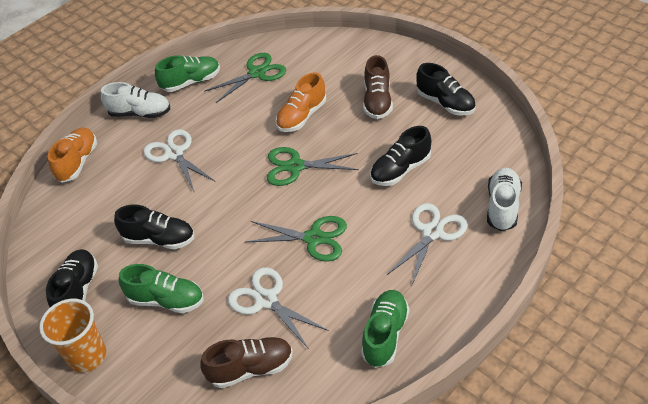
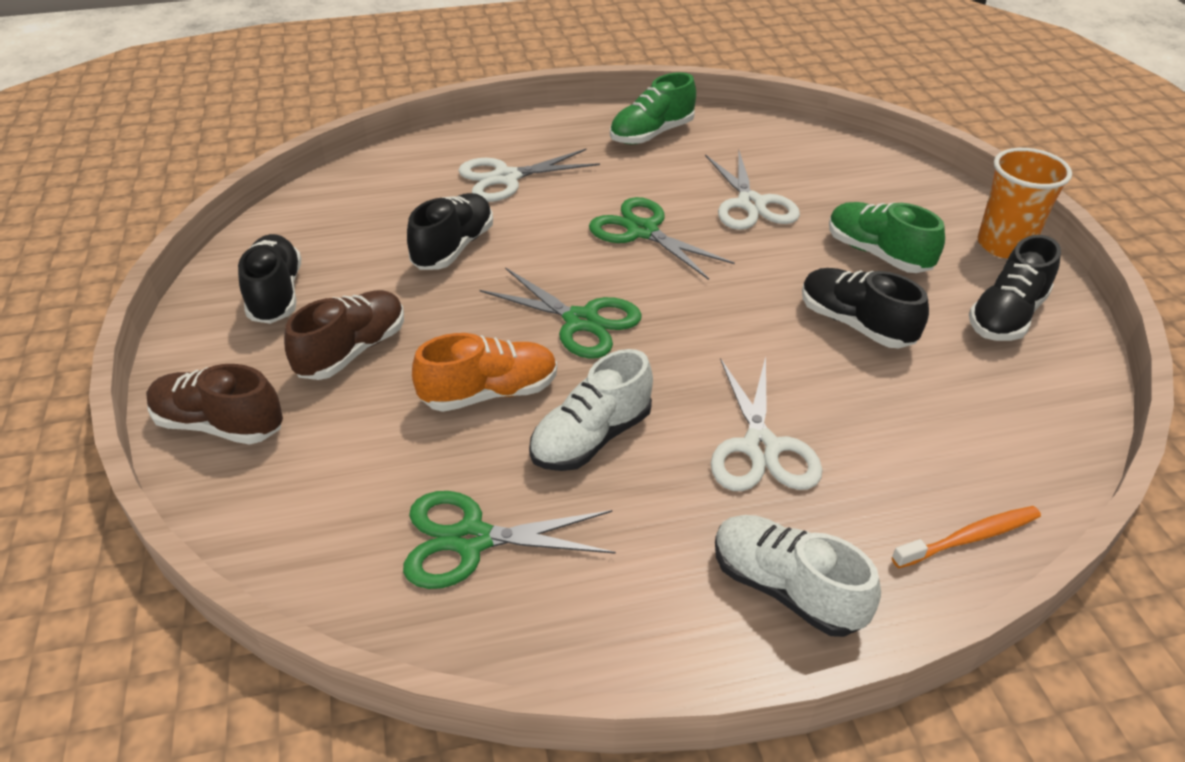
camera: 150 degrees left, 5 degrees down
orange shoe [48,128,97,183] -> orange toothbrush [892,506,1041,568]
green shoe [155,55,220,92] -> none
brown shoe [201,337,293,388] -> brown shoe moved to [146,364,283,445]
black shoe [370,126,431,186] -> black shoe turned 60 degrees counterclockwise [407,193,493,270]
white shoe [487,168,522,231] -> white shoe moved to [529,349,653,471]

